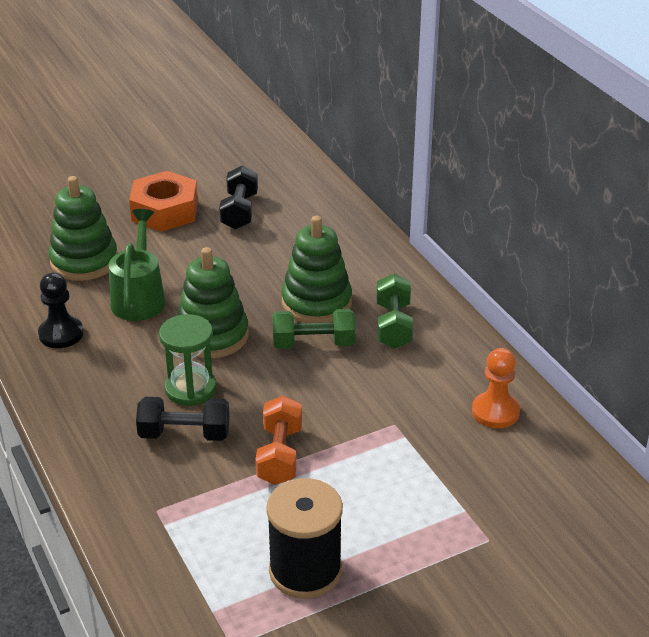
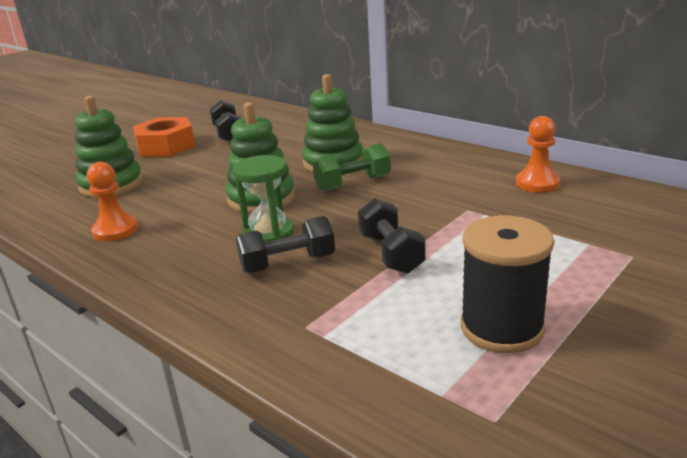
camera: 20 degrees left, 10 degrees down
black pawn [38,273,83,348] -> orange pawn [87,162,138,241]
green watering can [109,209,165,321] -> none
orange dumbbell [255,395,302,485] -> black dumbbell [358,198,426,274]
green dumbbell [377,274,413,349] -> none

